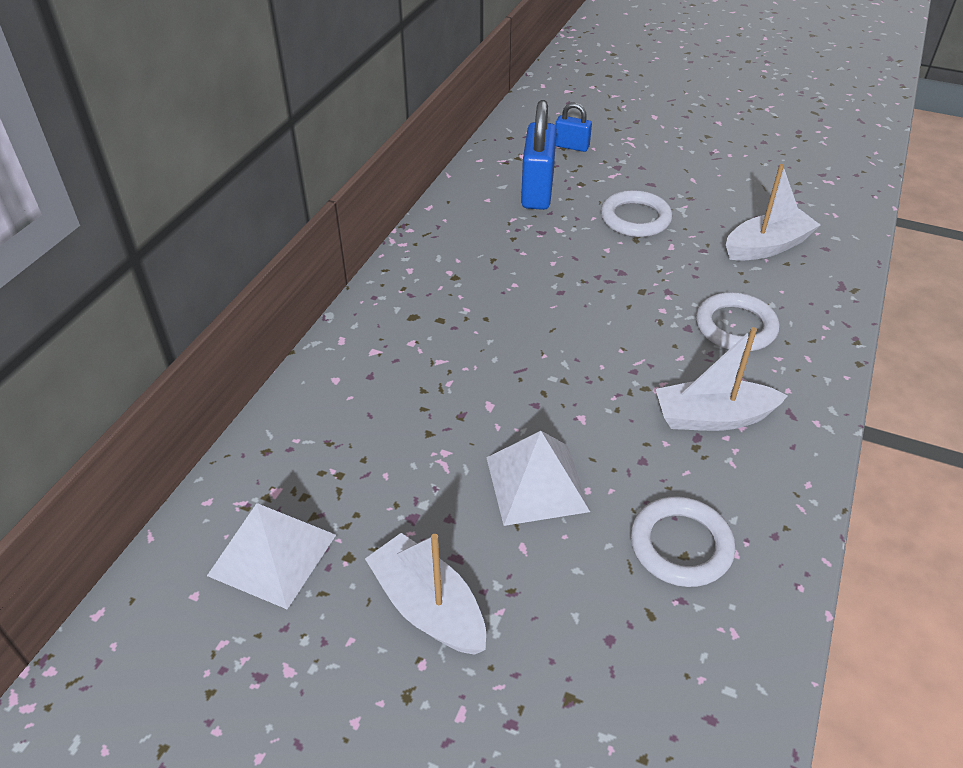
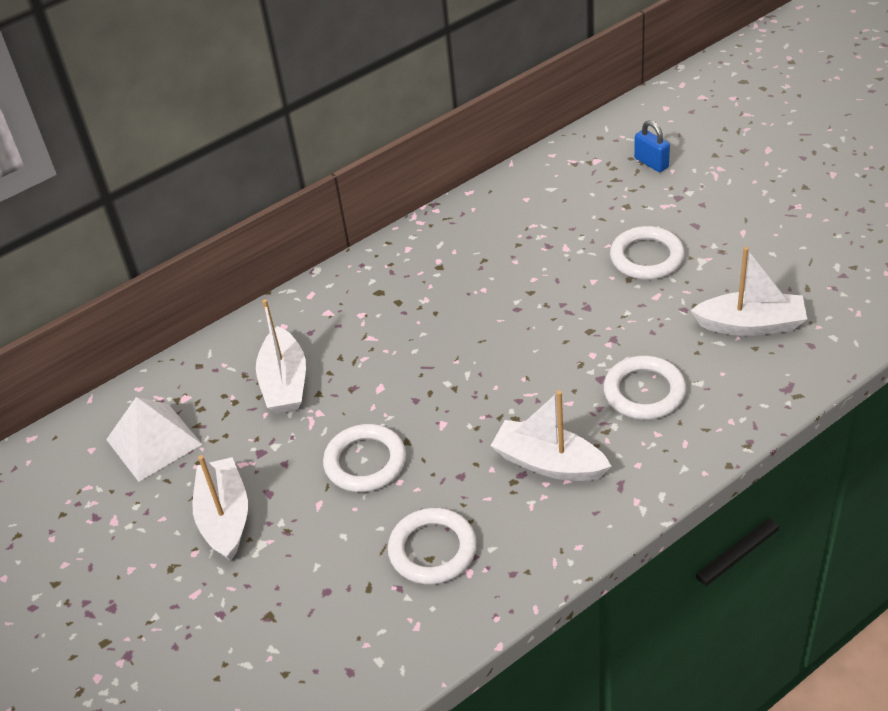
camera: 35 degrees right, 0 degrees up
white pyramid [486,431,590,526] -> white ring [323,424,406,492]
blue padlock [521,100,557,210] -> none
none -> white boat [256,299,306,414]

